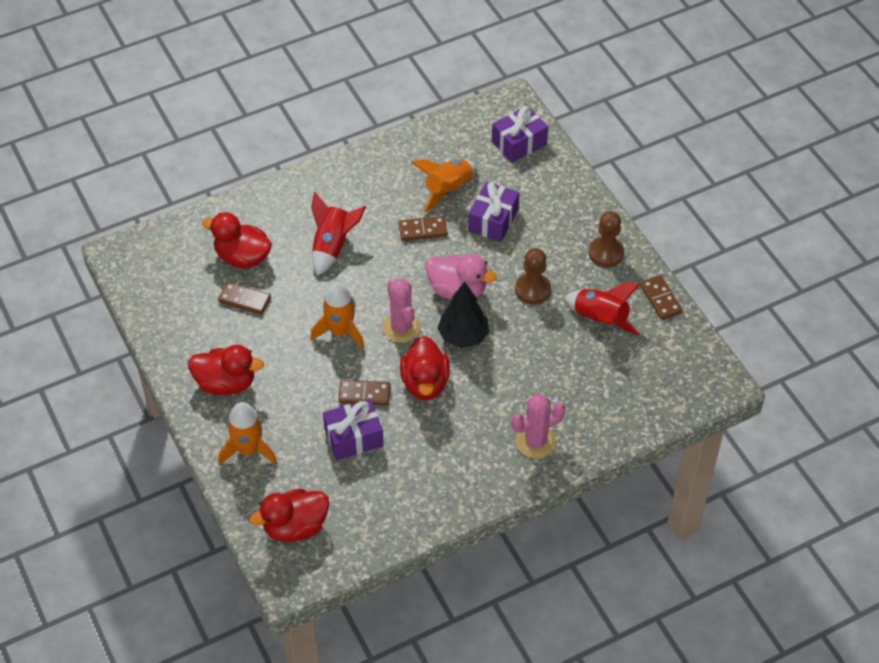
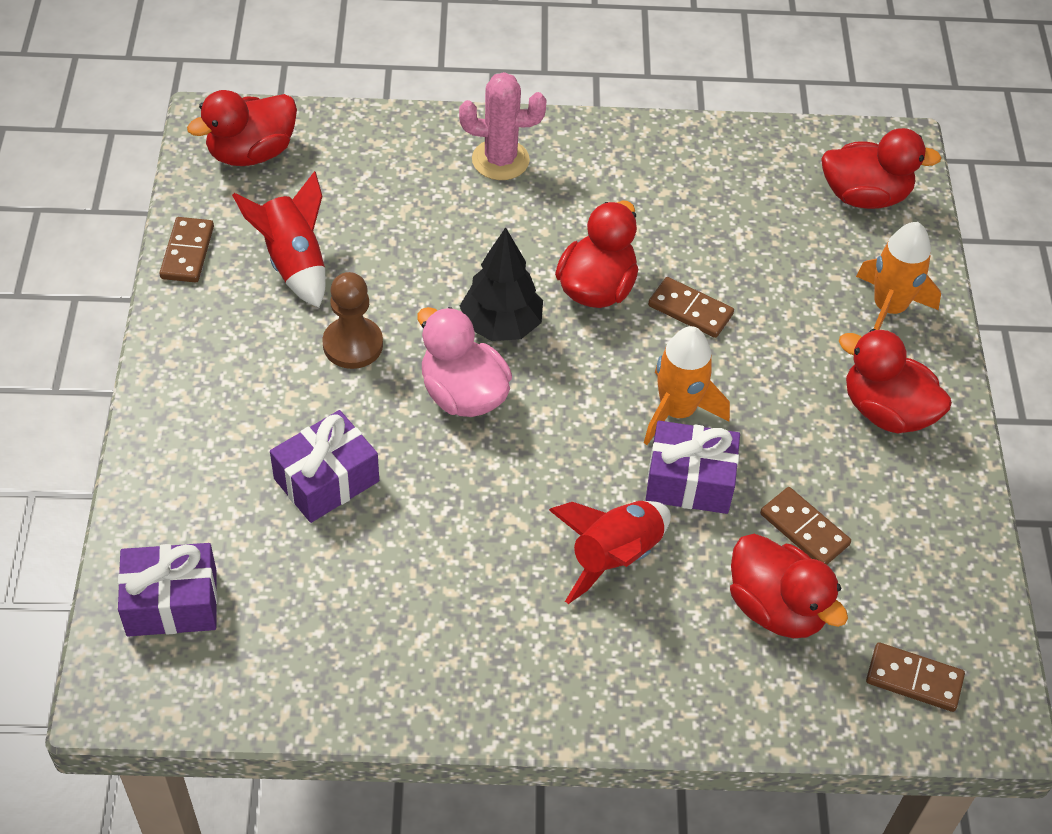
camera: 155 degrees left, 0 degrees up
purple gift [323,399,384,460] -> purple gift moved to [646,421,740,514]
pink cactus [382,279,421,343] -> none
brown domino [398,216,448,241] -> brown domino moved to [866,642,965,712]
orange rocket [411,159,477,212] -> none
brown pawn [589,211,624,267] -> none
none -> red duck [187,90,297,166]

